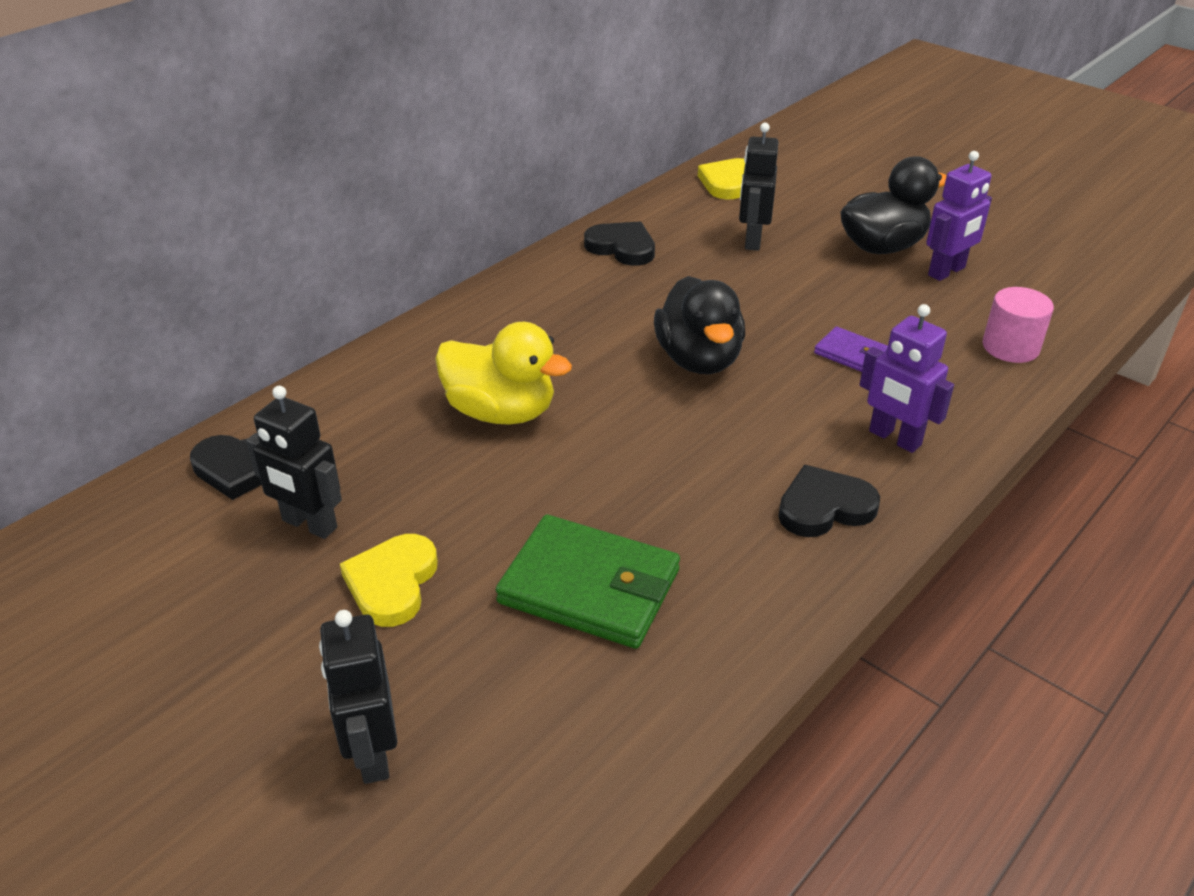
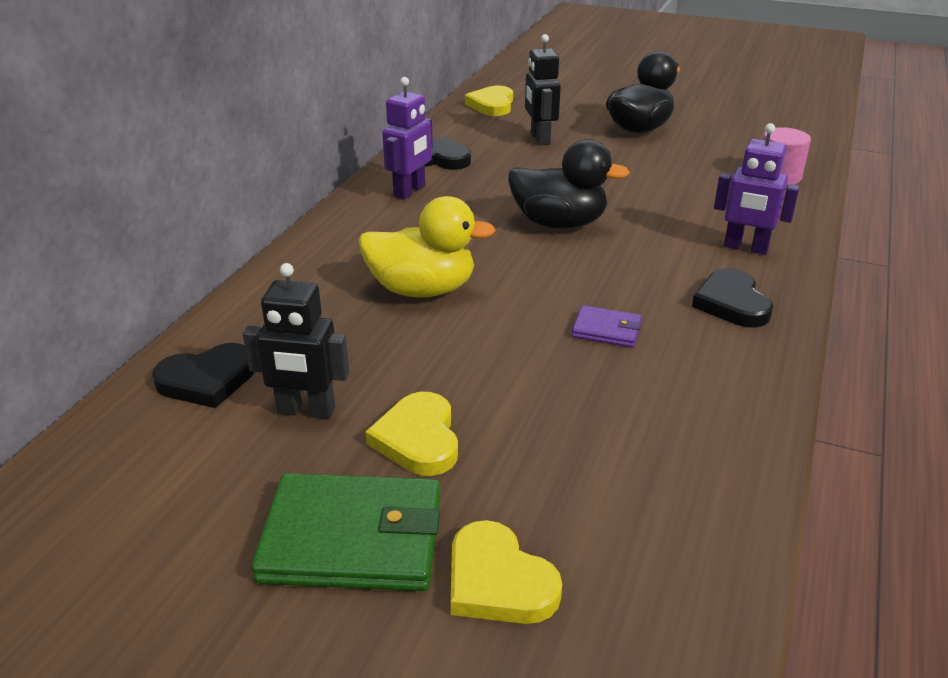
camera: 20 degrees left, 5 degrees down
black robot [319,610,398,784] -> yellow heart [451,520,562,624]
green wallet [496,514,680,649] -> green wallet moved to [251,473,440,591]
black duck [654,276,745,374] -> black duck turned 45 degrees counterclockwise [508,139,630,229]
black heart [778,465,880,537] -> black heart turned 60 degrees counterclockwise [692,268,773,328]
purple wallet [814,327,888,372] -> purple wallet moved to [572,305,642,348]
purple robot [926,151,992,281] -> purple robot moved to [382,77,433,200]

